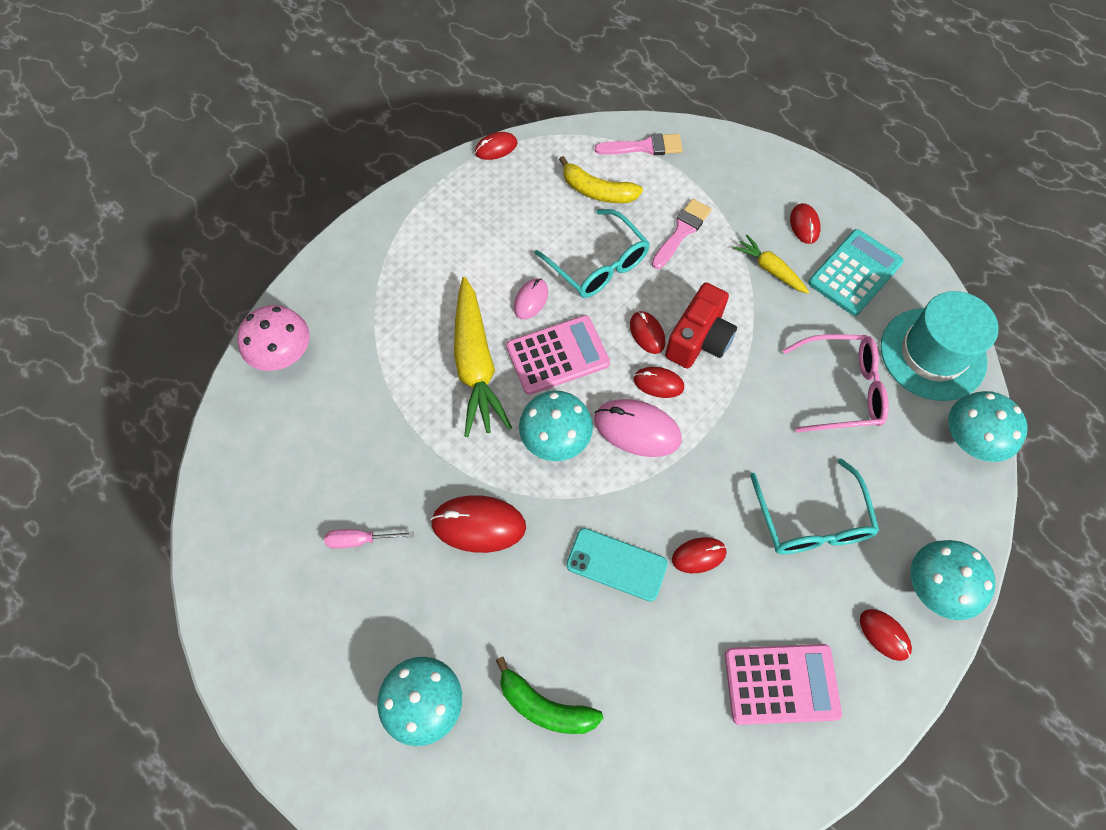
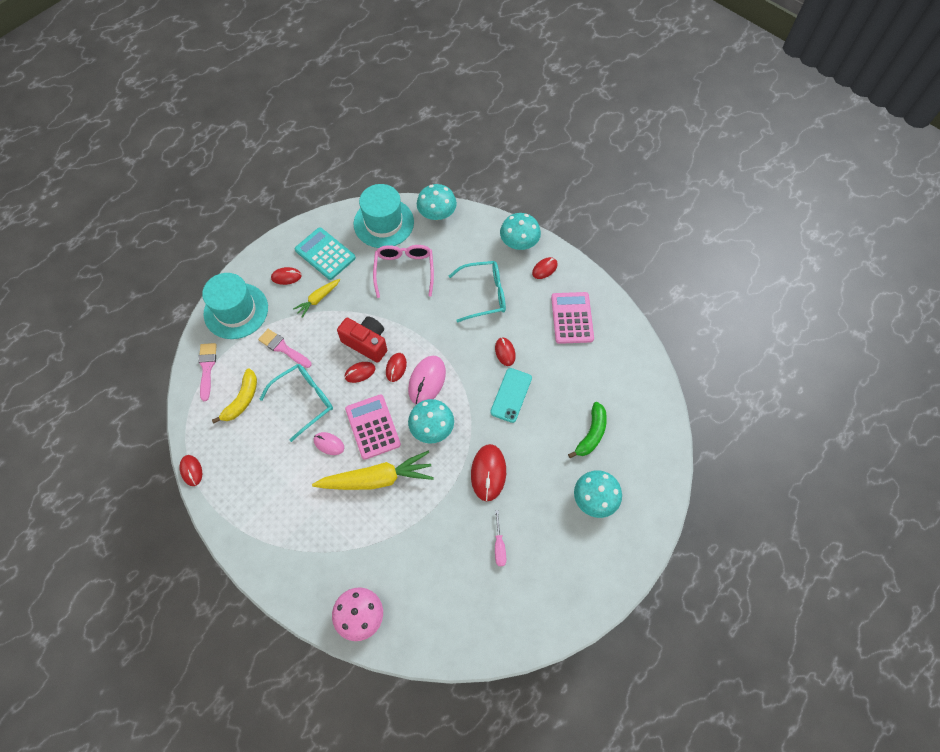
camera: 90 degrees left, 0 degrees up
none -> turquoise hat [202,273,268,339]

